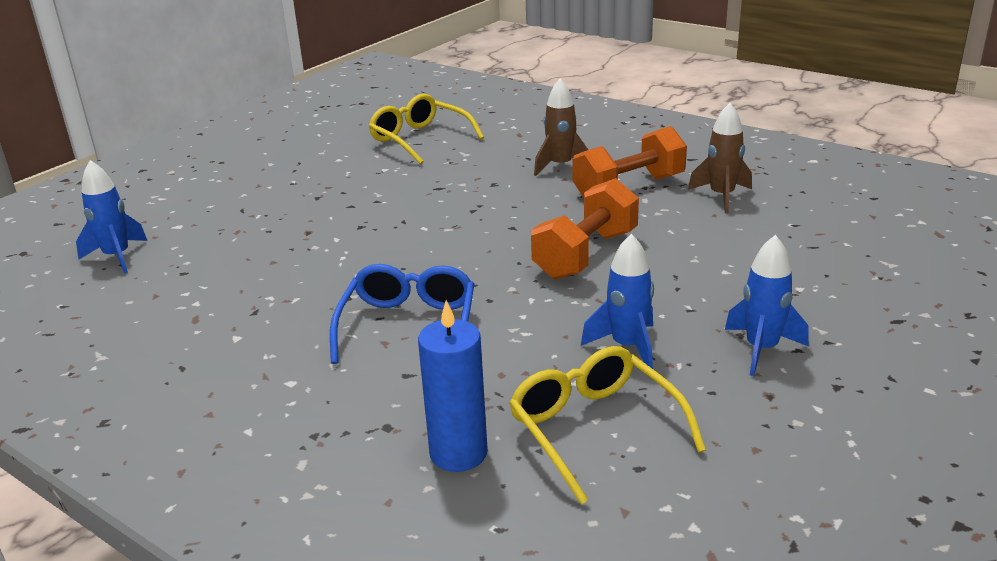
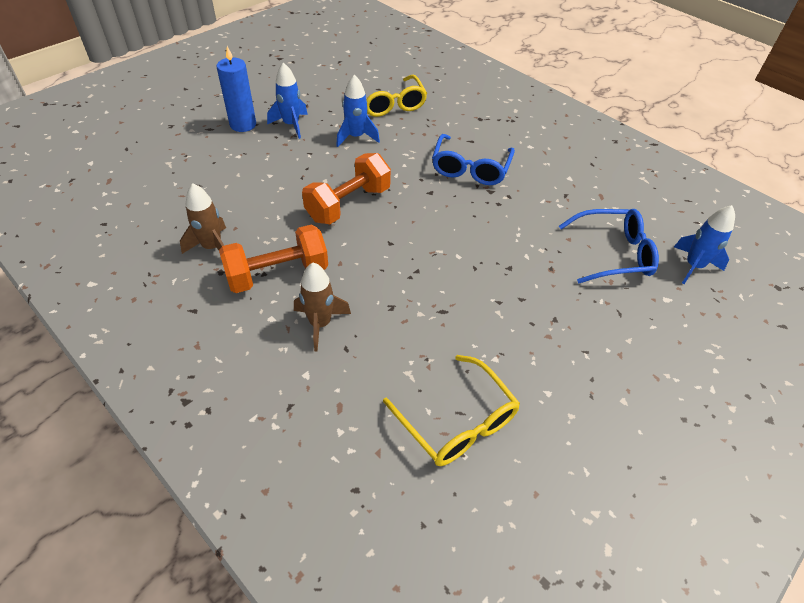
camera: 175 degrees left, 20 degrees up
blue candle [418,300,488,472] -> blue candle moved to [217,46,256,132]
none -> blue glasses [559,209,659,283]

